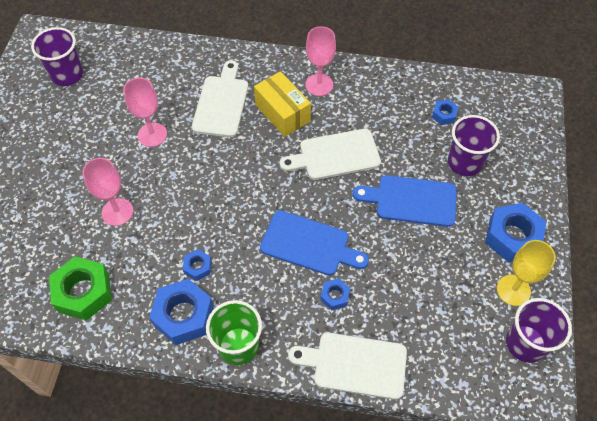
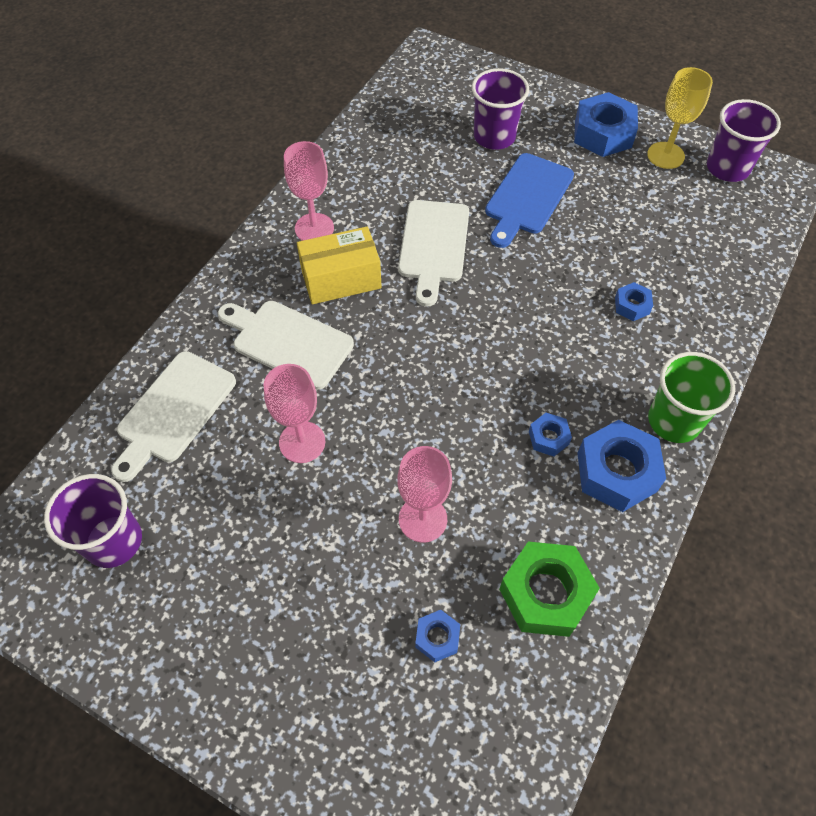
camera: 70 degrees left, 0 degrees up
blue cutting board [260,210,369,276] -> none
white cutting board [288,333,407,400] -> white cutting board moved to [111,351,236,482]
blue nut [432,99,459,125] -> blue nut moved to [415,610,460,662]

